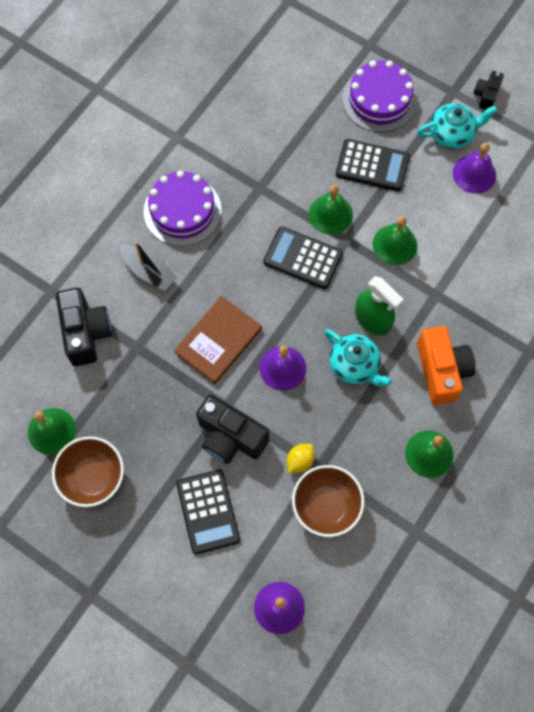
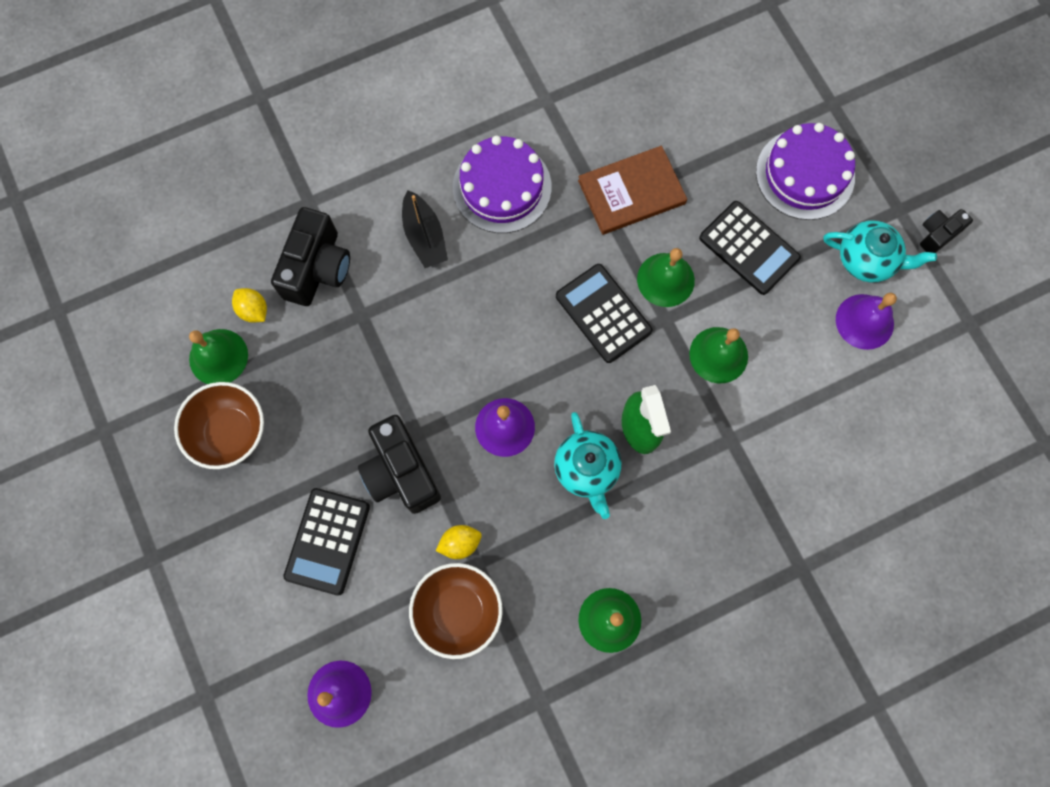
camera: 30 degrees right, 5 degrees up
brown book [174,296,262,384] -> brown book moved to [578,146,687,235]
orange camera [417,326,476,405] -> none
none -> yellow lemon [232,288,267,323]

